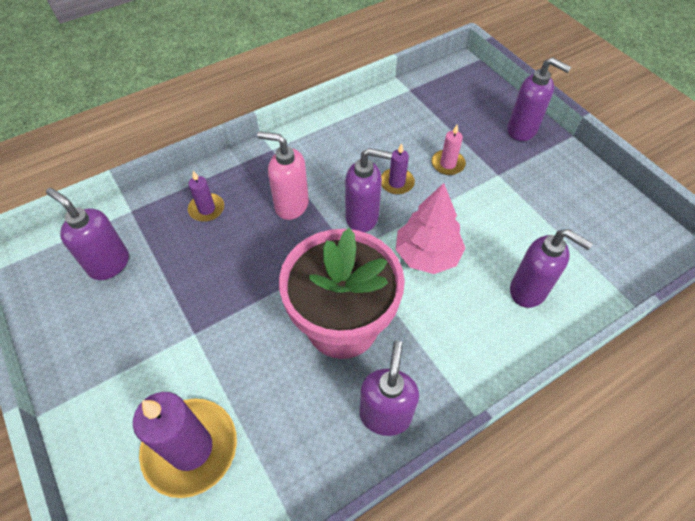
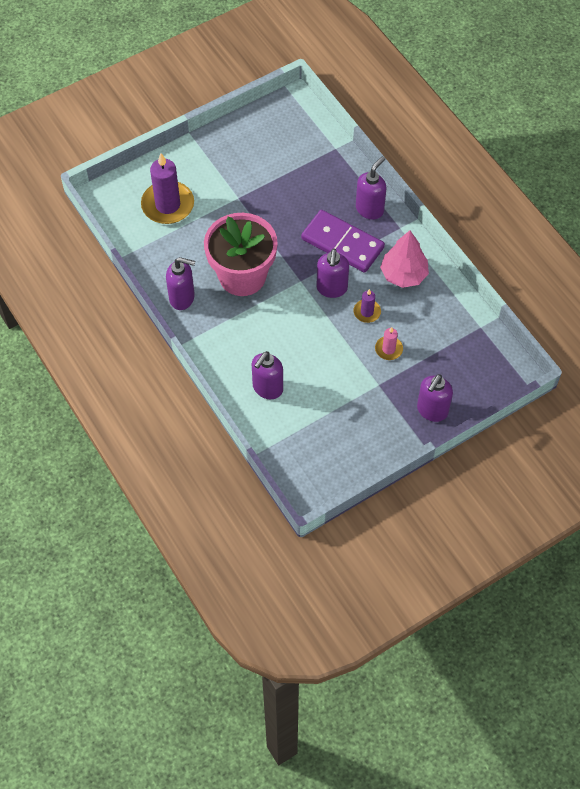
camera: 90 degrees right, 5 degrees up
purple soap dispenser [46,188,129,280] -> purple soap dispenser moved to [356,156,386,219]
purple candle [188,171,224,222] -> none
pink soap dispenser [257,131,309,220] -> purple domino [301,210,385,273]
pink tree [396,183,466,274] -> pink tree moved to [380,230,429,288]

